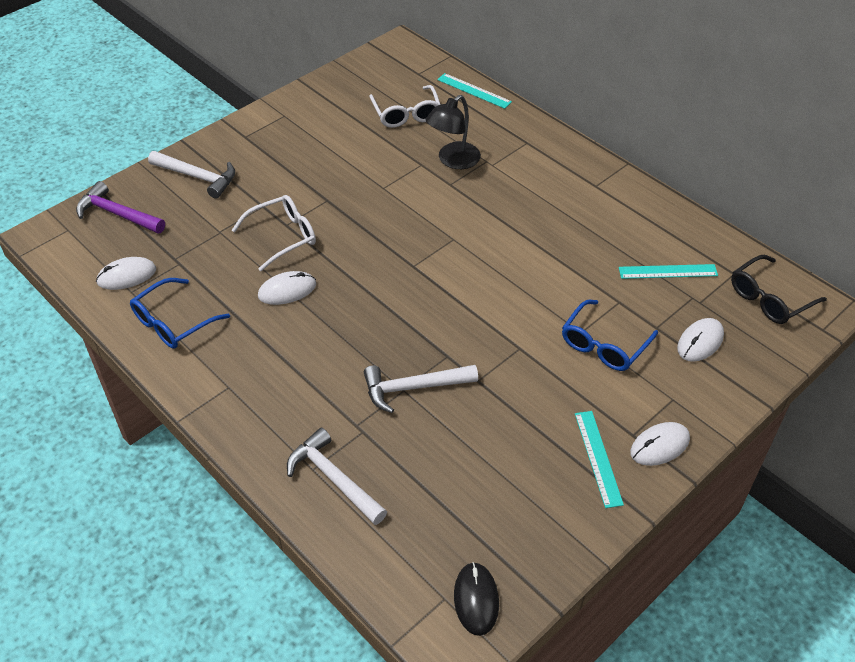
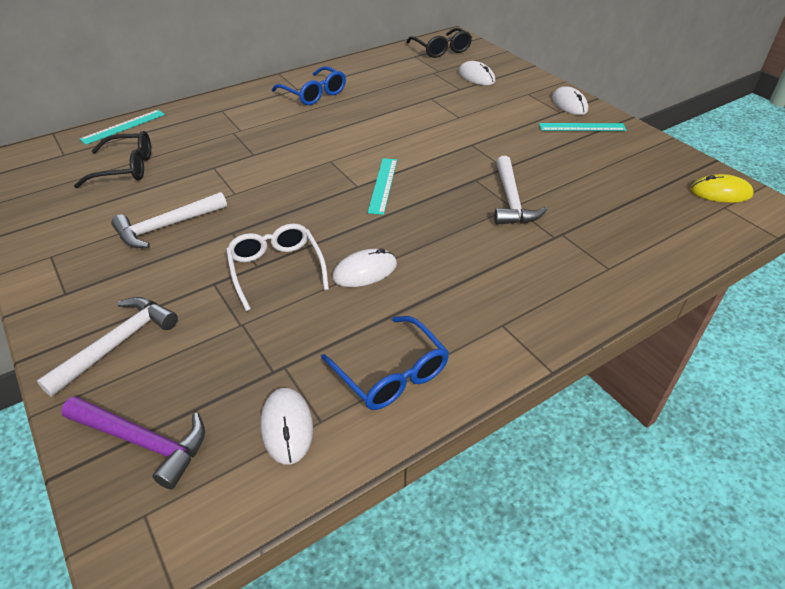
camera: 80 degrees left, 5 degrees down
purple hammer [76,181,165,233] -> purple hammer turned 105 degrees counterclockwise [61,396,205,489]
white mouse [258,271,316,305] -> white mouse turned 75 degrees clockwise [332,248,397,287]
white hammer [287,428,387,525] -> white hammer moved to [111,192,227,248]
white glasses [369,85,441,128] -> black glasses [74,131,151,188]
black lamp [426,95,481,169] -> none
black mouse [454,562,499,636] -> yellow mouse [691,174,754,203]
blue glasses [562,300,658,371] -> blue glasses moved to [272,66,346,105]
turquoise ruler [619,264,718,279] -> turquoise ruler moved to [368,158,397,215]

